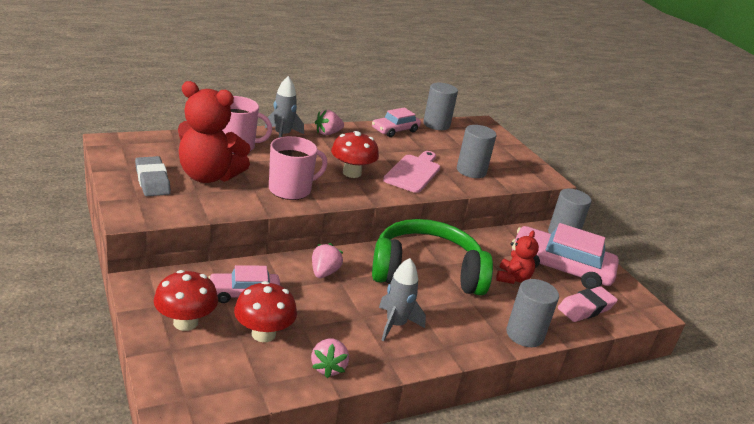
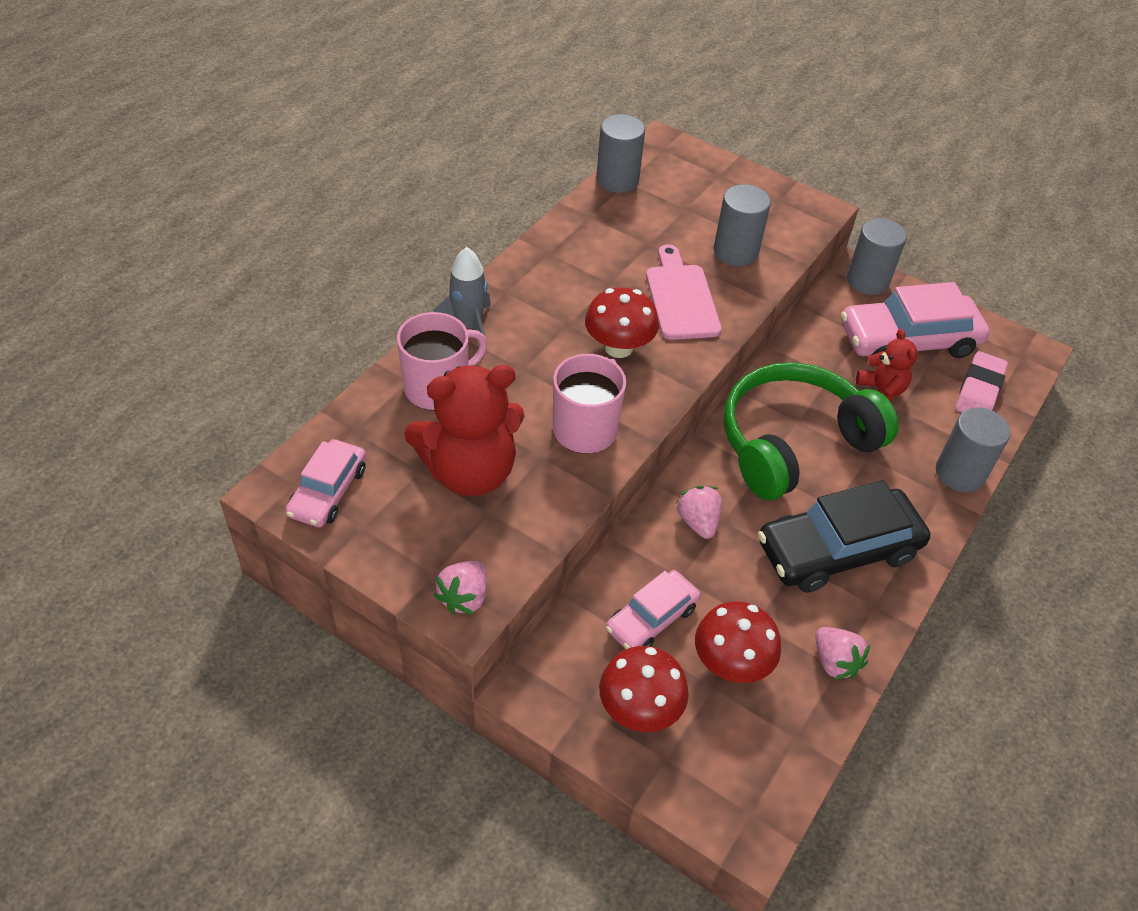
camera: 30 degrees left, 20 degrees up
grey eraser [135,156,171,196] -> none
pink strawberry [315,110,344,135] -> pink strawberry moved to [434,561,487,615]
pink car [372,108,421,137] -> pink car moved to [285,439,366,527]
grey rocket [379,258,426,342] -> black car [758,480,930,593]

